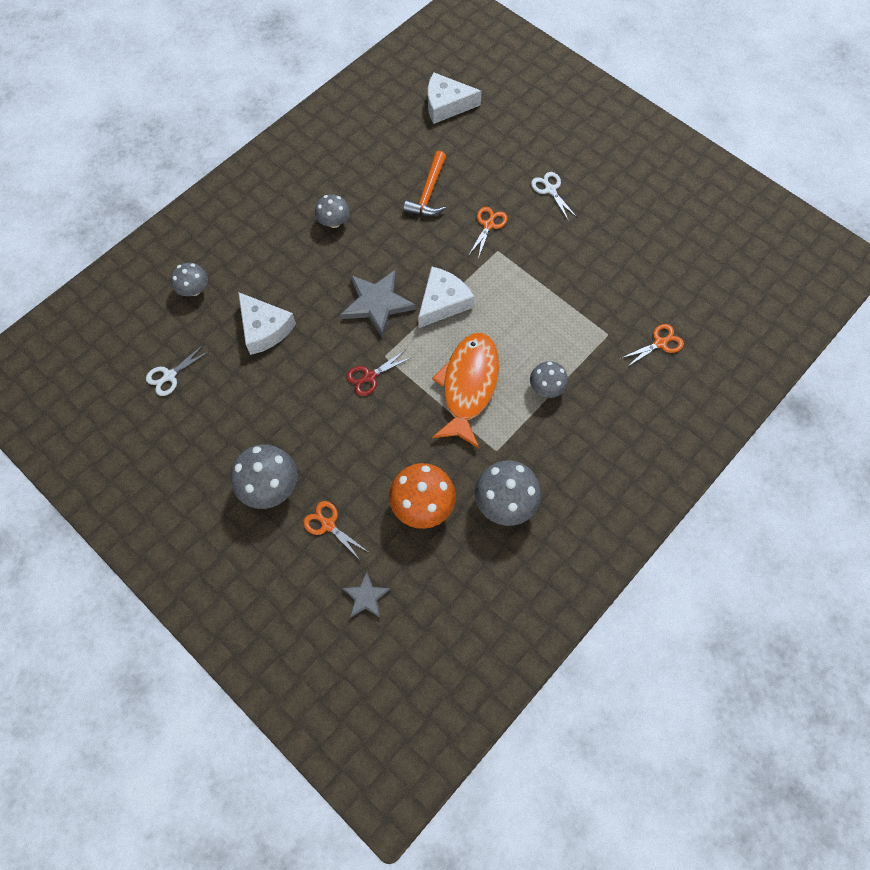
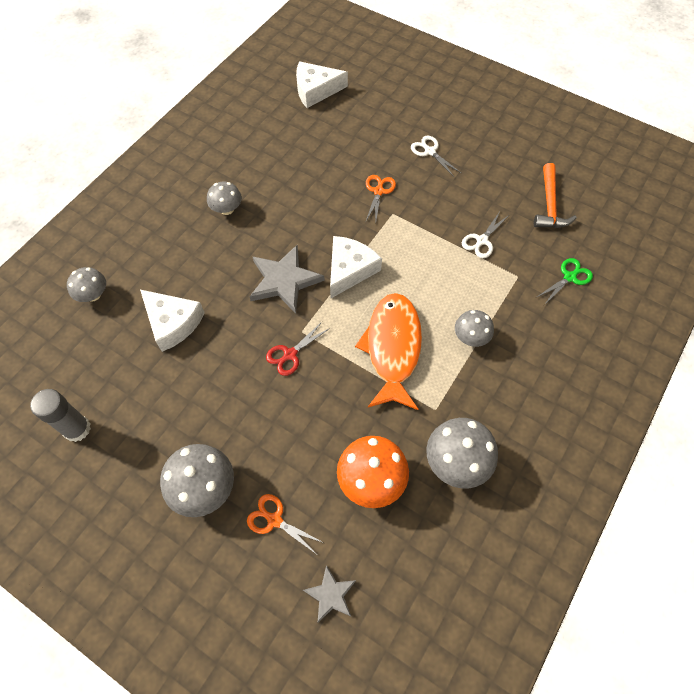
camera: 10 degrees left, 5 degrees down
white scissors [146,344,210,396] -> white scissors moved to [462,212,509,258]
orange hammer [403,151,446,216] -> orange hammer moved to [534,163,577,228]
orange scissors [622,324,684,367] -> green scissors [537,258,593,305]
none -> grey glue stick [30,389,91,442]

